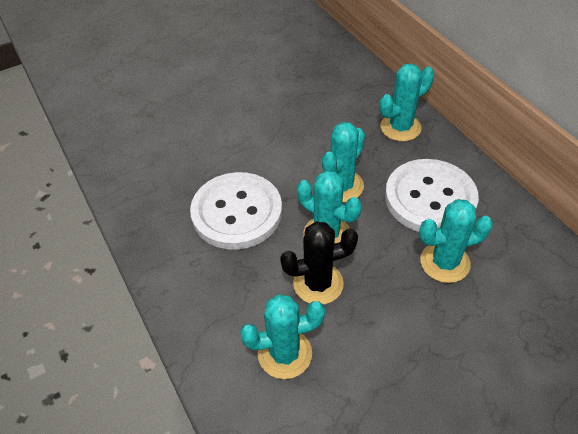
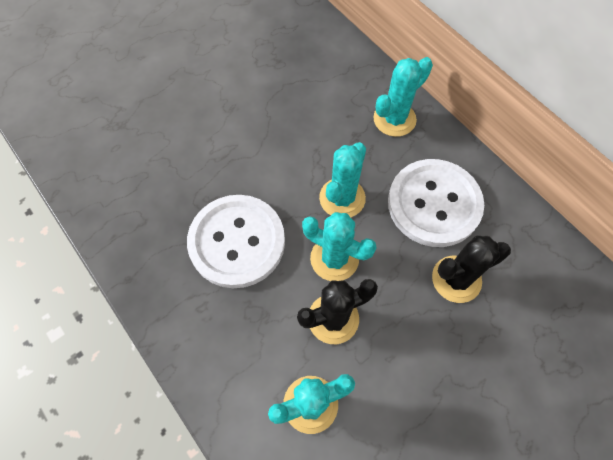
camera: 10 degrees left, 15 degrees up
turquoise cactus [419,199,493,283] -> black cactus [432,236,511,303]

